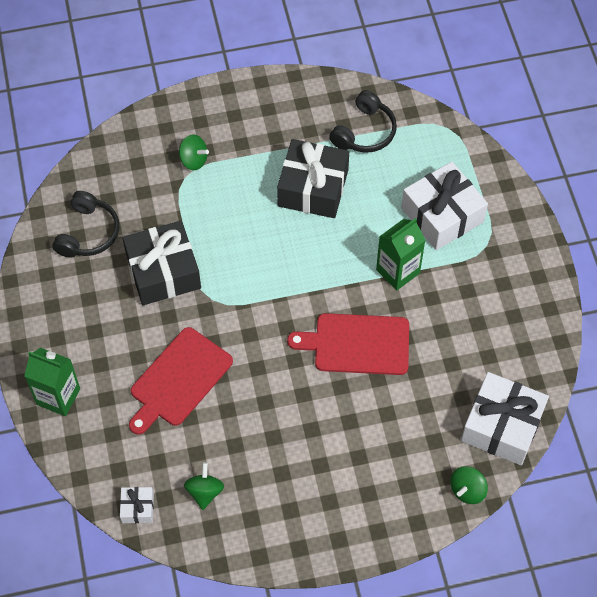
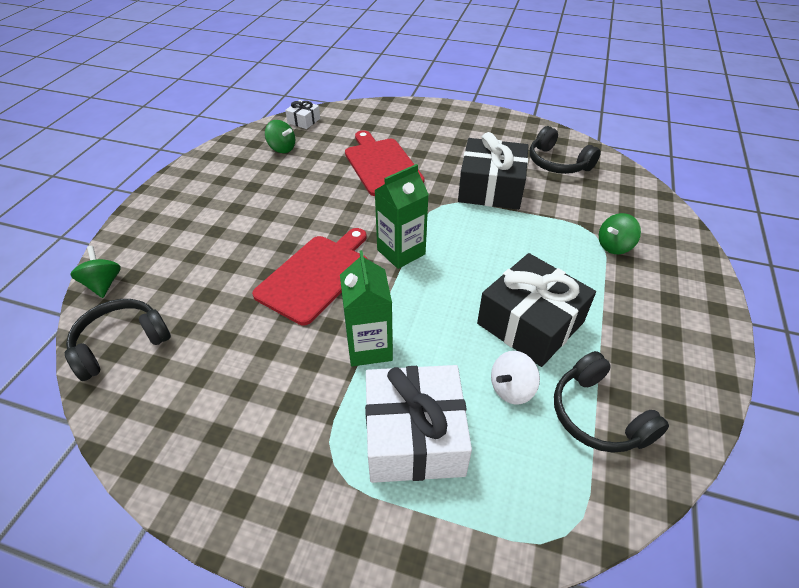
camera: 120 degrees right, 15 degrees down
green carton [24,348,80,416] -> green carton moved to [375,164,429,269]
white gift [461,372,549,465] -> black headphones [65,299,171,381]
none -> white spinning top [491,351,540,404]

